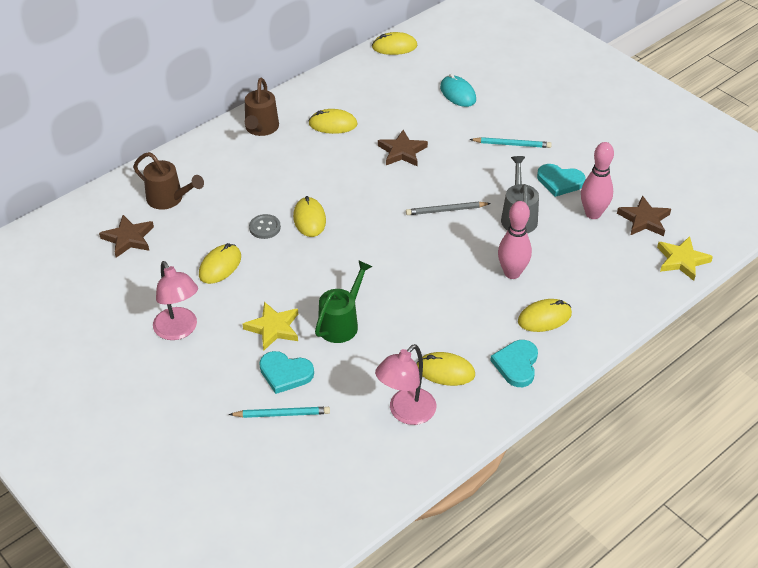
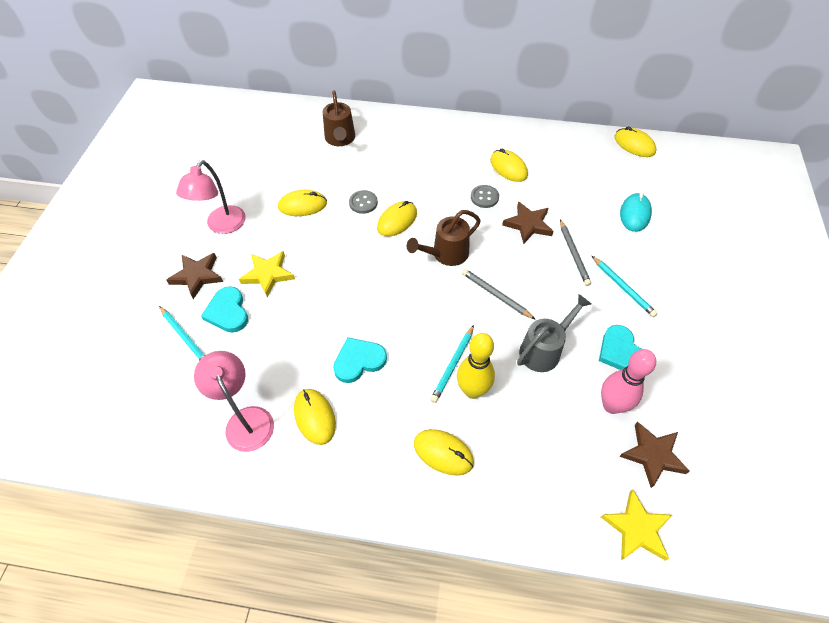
camera: 50 degrees right, 10 degrees up
brown star [99,215,154,258] -> brown star moved to [166,253,223,299]
brown watering can [245,78,279,136] -> brown watering can moved to [407,210,481,266]
green watering can [315,260,373,343] -> none
pink lamp [375,344,436,425] -> pink lamp turned 60 degrees clockwise [194,351,274,452]
turquoise heart [490,340,538,387] -> turquoise heart moved to [333,337,387,383]
pink bowling pin [498,201,532,279] -> yellow bowling pin [457,333,495,399]
none -> turquoise pencil [430,325,474,403]
none -> grey button [471,185,499,208]
none -> grey pencil [560,220,591,286]

